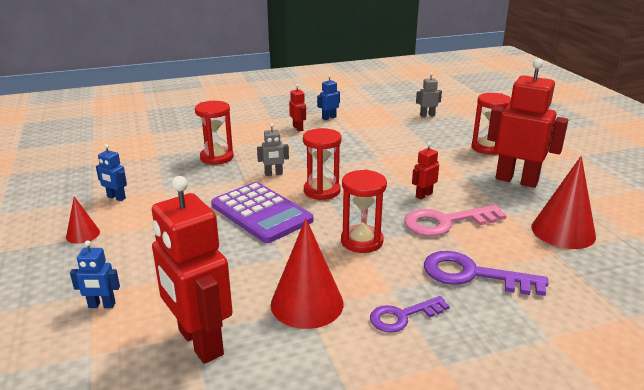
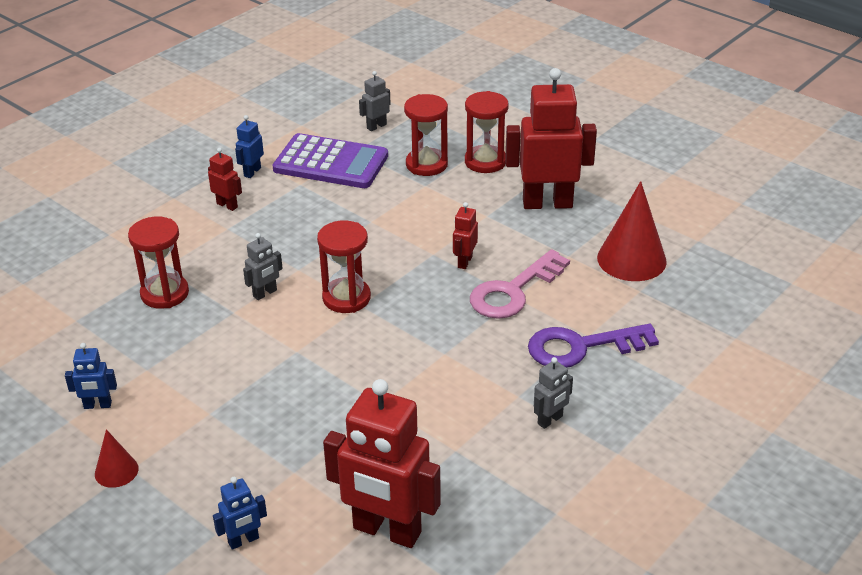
camera: 30 degrees left, 10 degrees up
purple calculator [211,182,314,243] -> purple calculator moved to [273,133,388,188]
red cone [271,218,344,329] -> none
red hourglass [341,170,387,253] -> red hourglass moved to [404,94,448,176]
purple key [370,296,450,333] -> grey robot [534,357,573,429]

